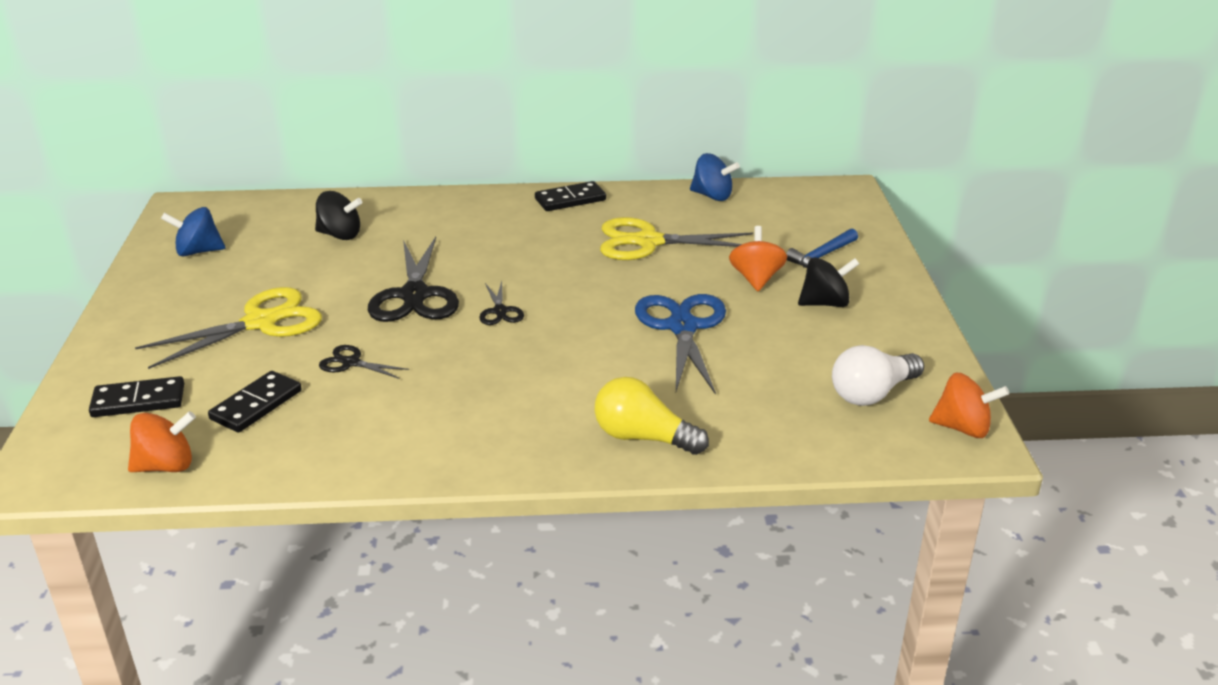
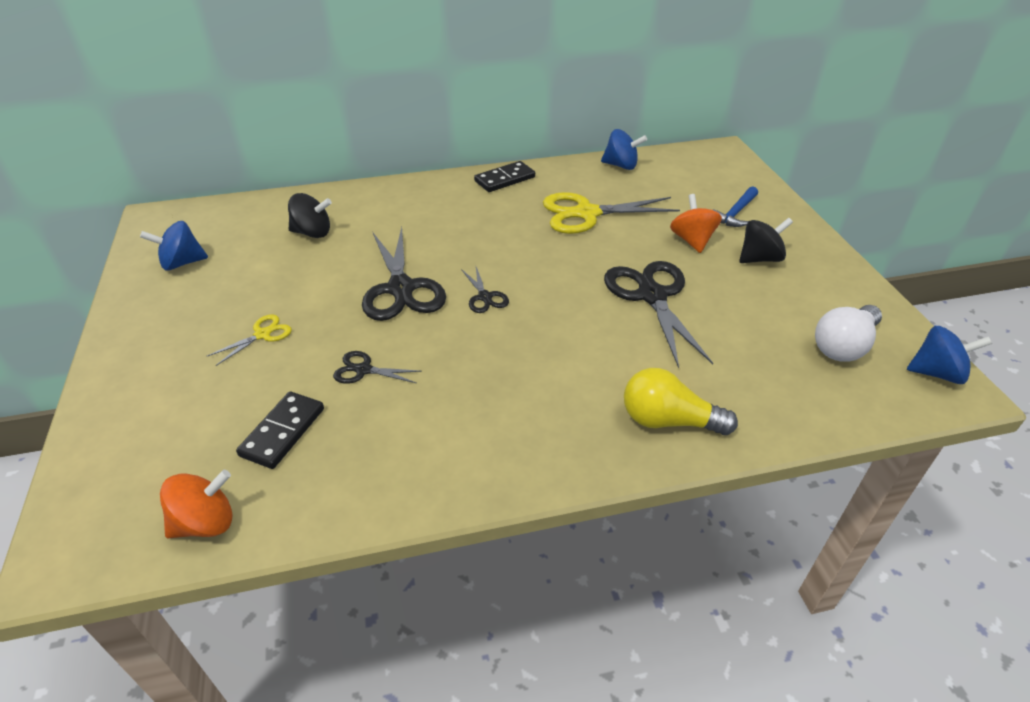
camera: 10 degrees left, 10 degrees up
black domino [89,376,184,417] -> none
yellow scissors [135,287,322,369] -> yellow scissors [207,314,292,366], size x0.49
blue scissors [635,294,726,395] -> black scissors [604,261,713,368]
orange spinning top [929,373,1009,438] -> blue spinning top [907,326,992,384]

